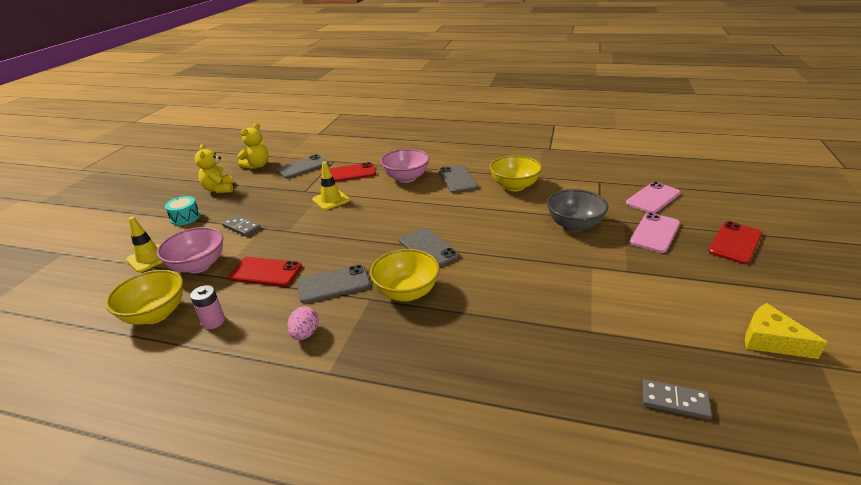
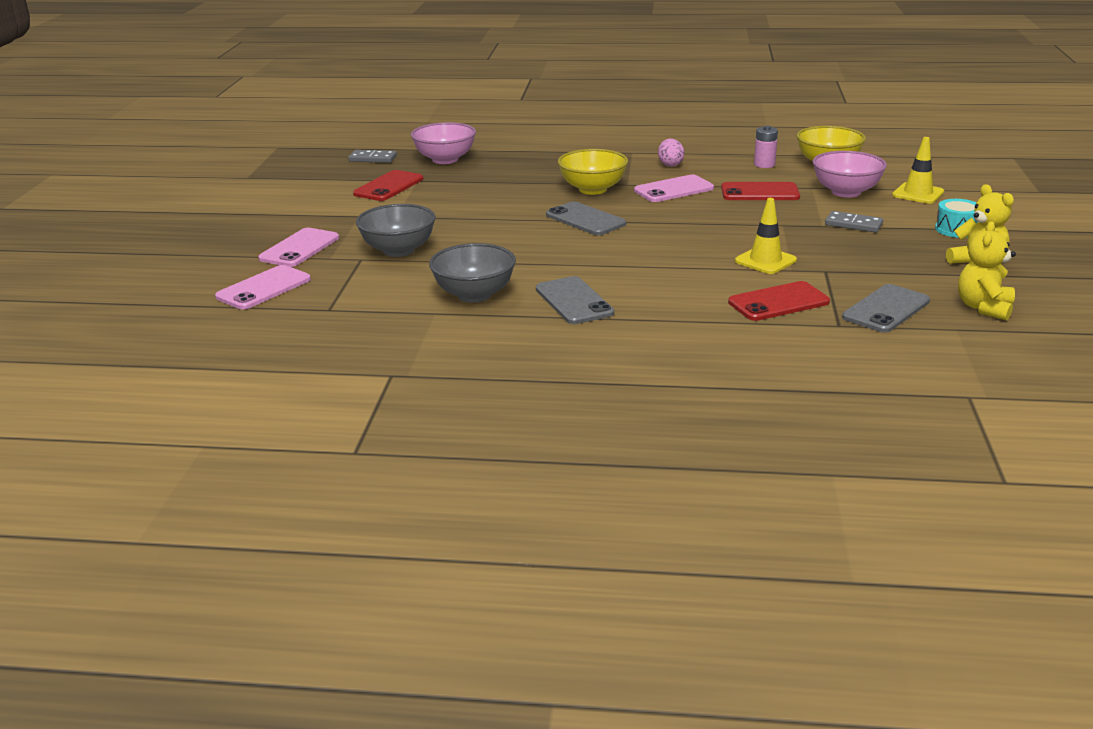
camera: 170 degrees right, 5 degrees down
grey phone [297,265,371,303] -> pink phone [634,174,714,202]
pink bowl [381,149,430,183] -> pink bowl moved to [411,122,476,164]
yellow bowl [490,155,542,191] -> grey bowl [429,243,516,303]
red phone [709,221,762,264] -> red phone moved to [353,170,423,201]
yellow cheese [745,303,828,359] -> none

